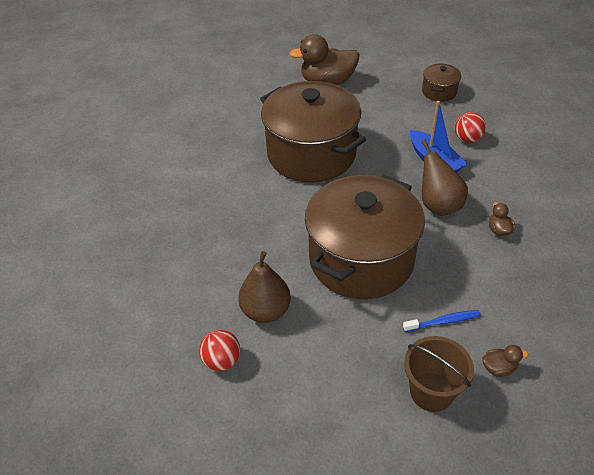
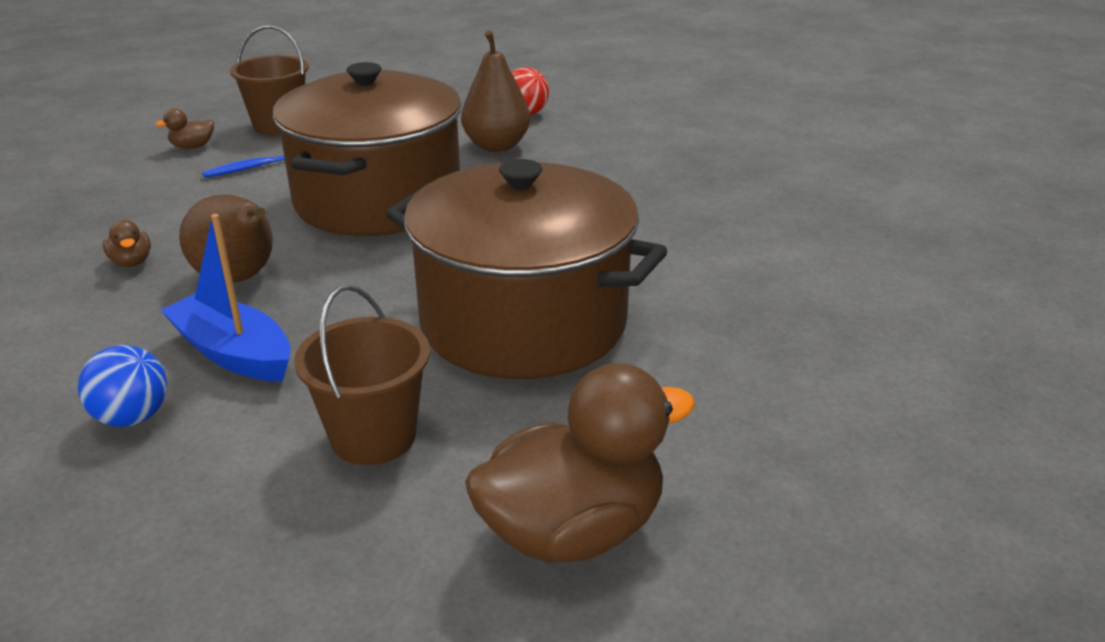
camera: 160 degrees right, 15 degrees down
brown pot [422,64,461,102] -> none
red ball [455,112,486,143] -> blue ball [78,345,167,427]
none -> brown bucket [294,285,430,465]

